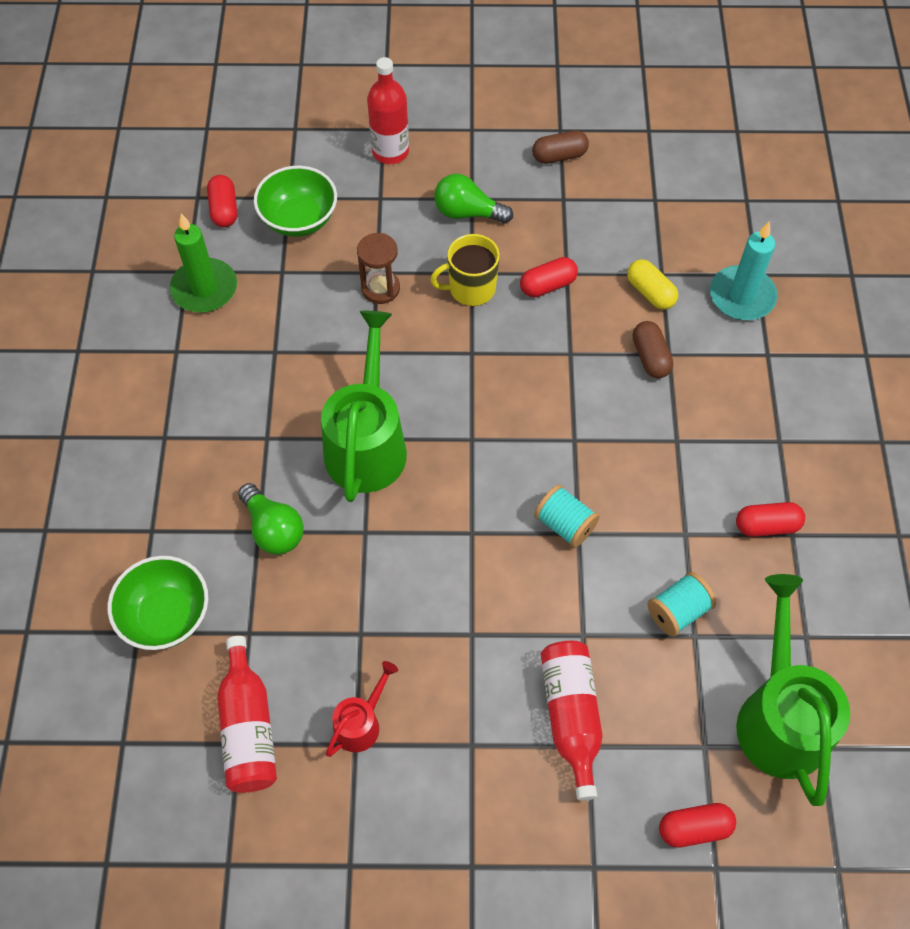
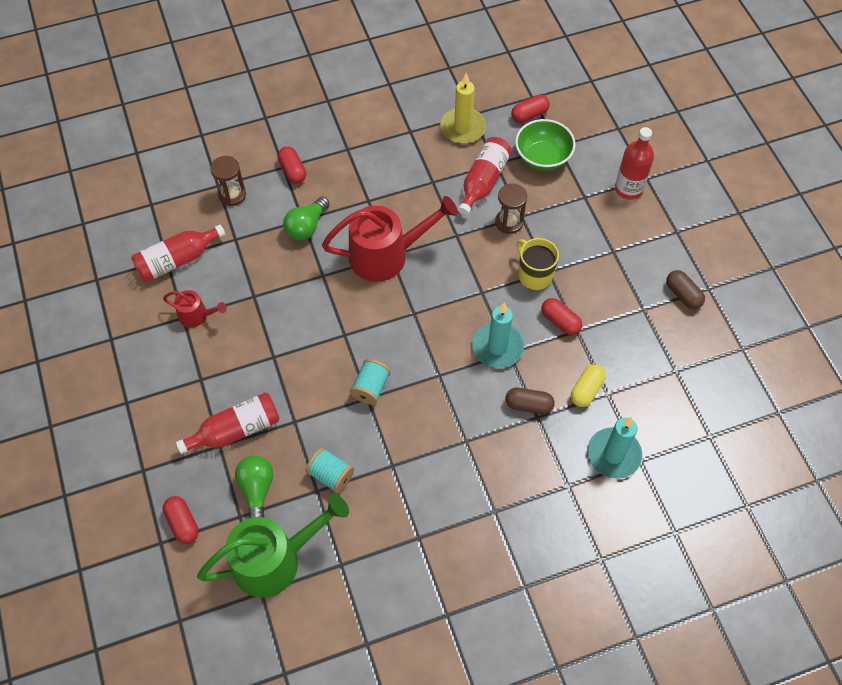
camera: 70 degrees right, 0 degrees up
green bowl [108,556,208,650] -> brown hourglass [210,156,246,206]
green candle [170,213,237,313] -> yellow candle [440,73,486,144]
green watering can [321,311,407,502] -> red watering can [322,196,458,282]
green light bulb [434,174,513,224] -> green light bulb moved to [235,455,273,518]
brown capsule [633,321,673,379] -> brown capsule turned 45 degrees clockwise [506,388,554,414]
red capsule [736,502,805,537] -> red capsule moved to [278,147,306,184]
none -> red bottle [458,137,512,216]
none -> turquoise candle [472,303,524,368]

